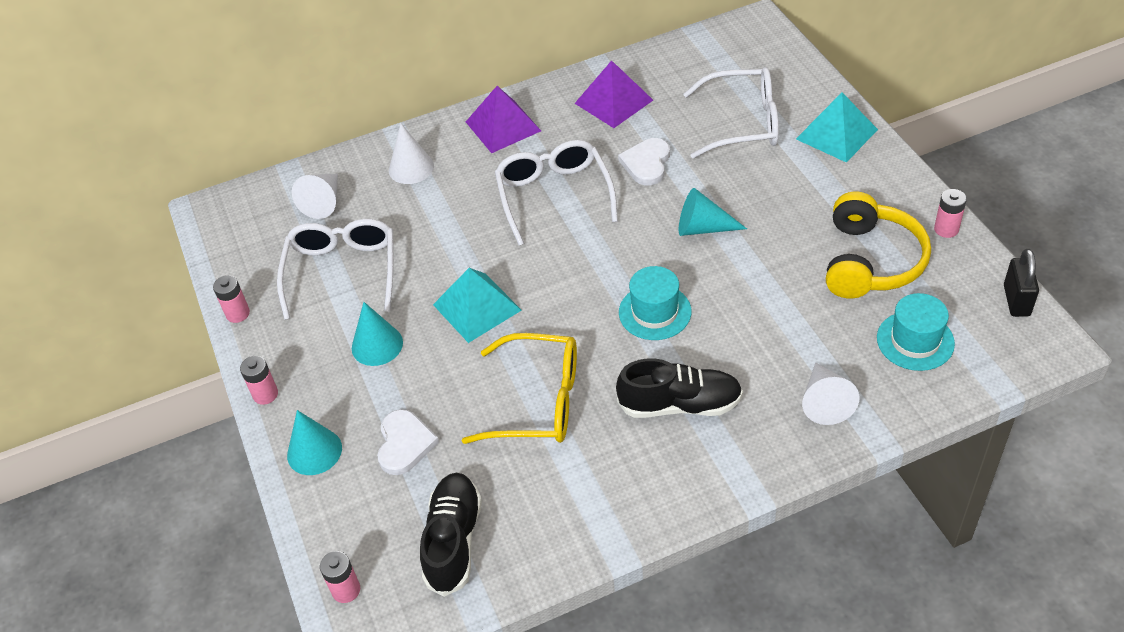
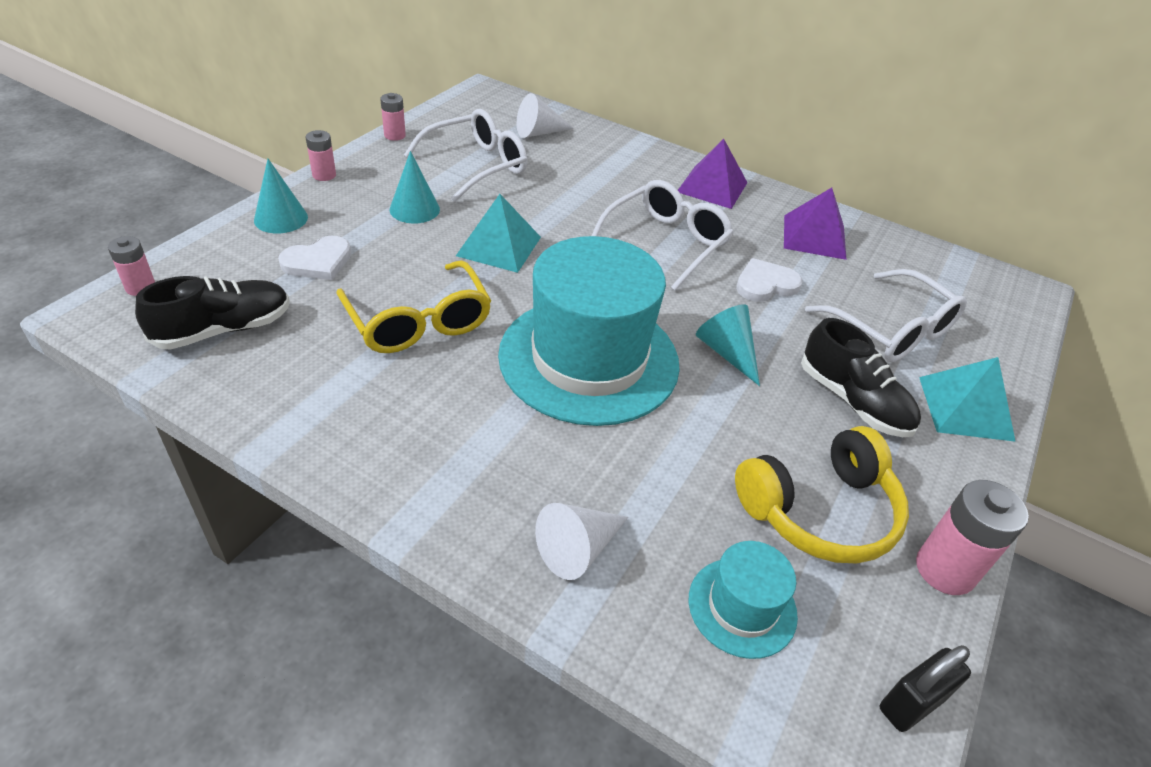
camera: 45 degrees right, 5 degrees down
white cone [389,123,434,184] -> none
black shoe [616,359,743,418] -> black shoe moved to [801,318,921,437]
turquoise hat [619,266,691,340] -> turquoise hat [498,236,680,426], size x2.16
pink battery [934,189,967,238] -> pink battery [916,480,1029,595], size x1.67

